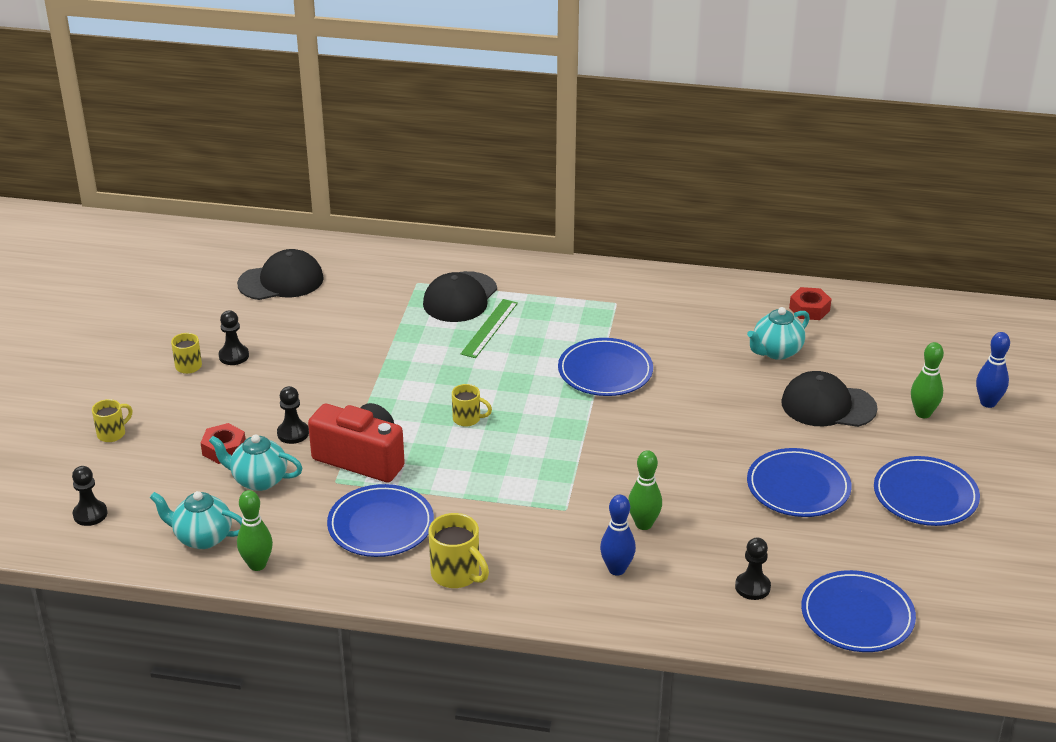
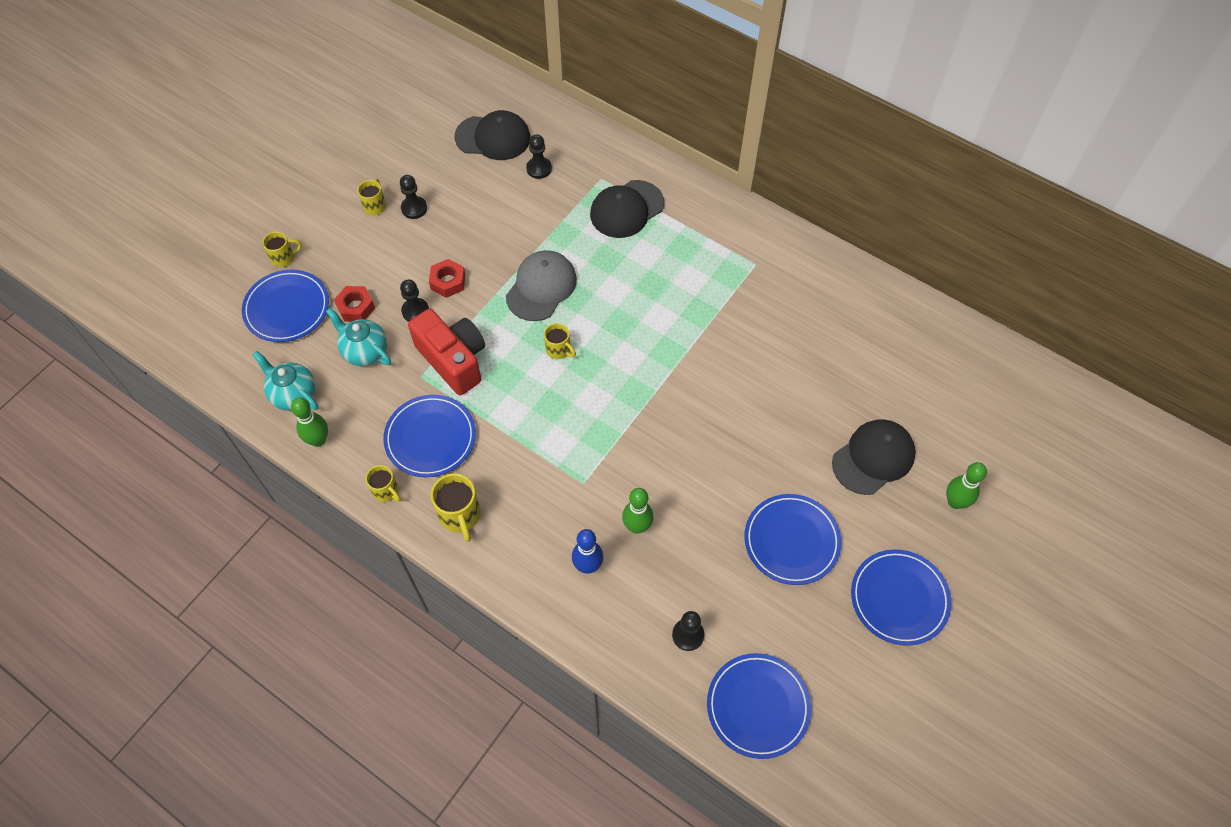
camera: 25 degrees right, 25 degrees up
black pawn [72,466,107,526] -> black pawn moved to [526,134,552,179]
green ruler [461,299,518,358] -> none
blue plate [558,338,653,396] -> blue plate moved to [242,269,329,342]
turquoise teapot [747,307,810,360] -> none
black cap [781,371,877,427] -> black cap turned 105 degrees clockwise [832,419,916,495]
red nut [789,287,831,320] -> red nut moved to [429,259,465,298]
blue bowling pin [976,332,1010,408] -> none
none -> yellow mug [366,465,401,502]
none -> grey cap [506,250,577,321]

